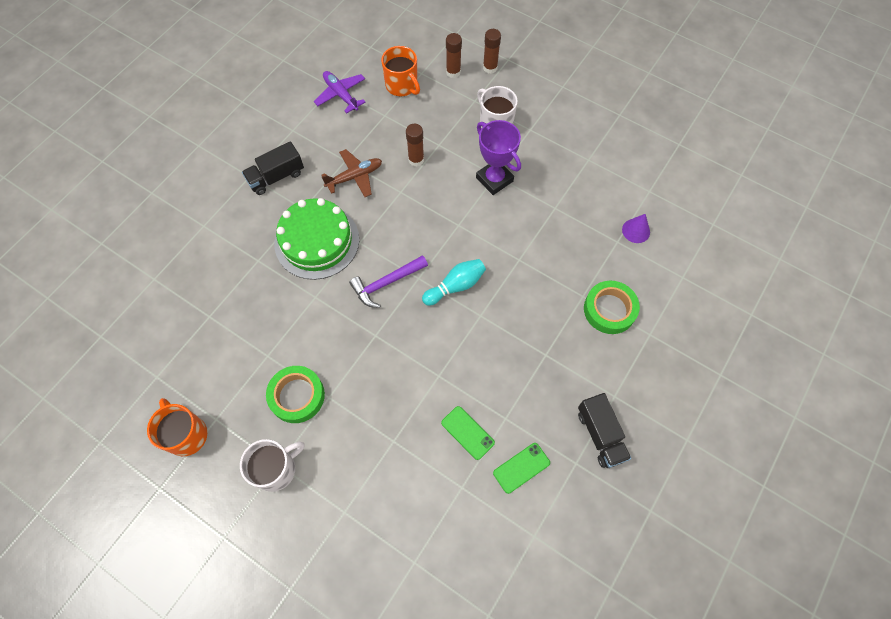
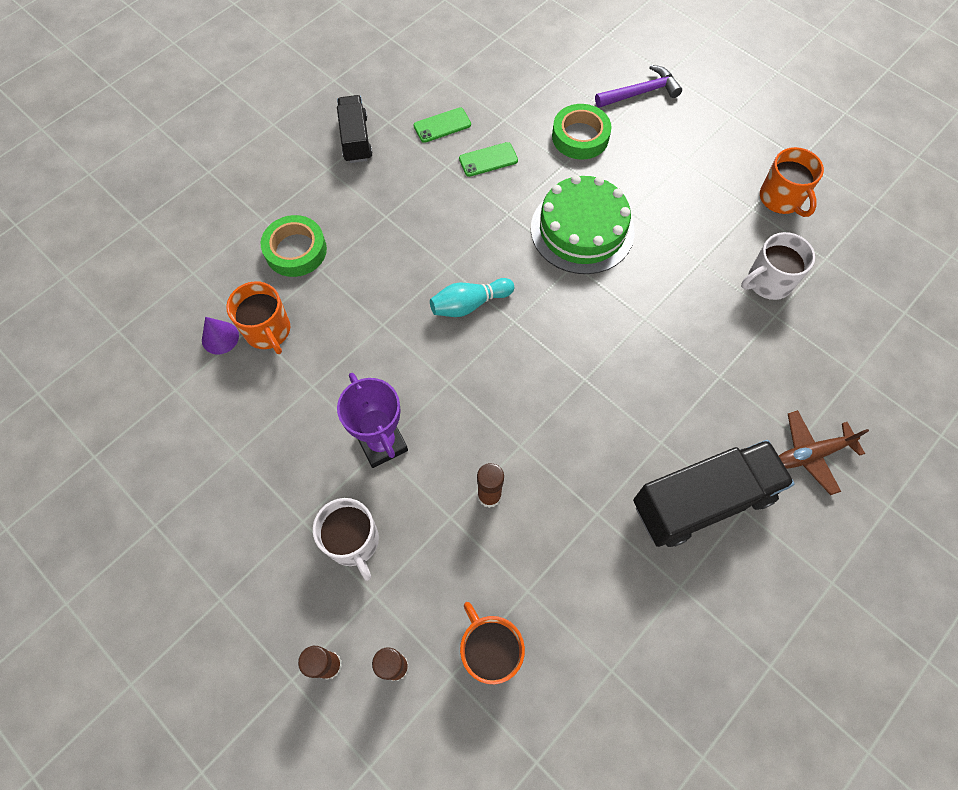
camera: 170 degrees left, 0 degrees up
white mug [240,439,304,492] -> white mug moved to [741,232,815,300]
black truck [242,141,304,195] -> black truck [633,440,795,547], size x1.67
green tape [266,366,325,423] -> green tape moved to [552,104,611,160]
green cake [274,198,359,280] -> green cake moved to [531,175,635,274]
purple plane [314,71,365,114] -> none
brown plane [321,149,382,197] -> brown plane moved to [779,410,869,495]
purple hammer [349,255,428,308] -> purple hammer moved to [595,65,682,108]
green phone [441,406,495,460] -> green phone turned 75 degrees counterclockwise [459,142,518,177]
none -> orange mug [226,281,290,354]

